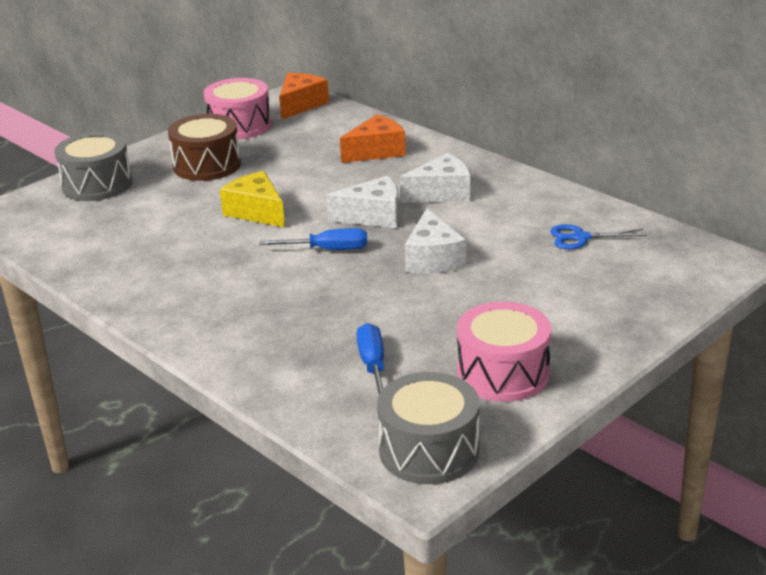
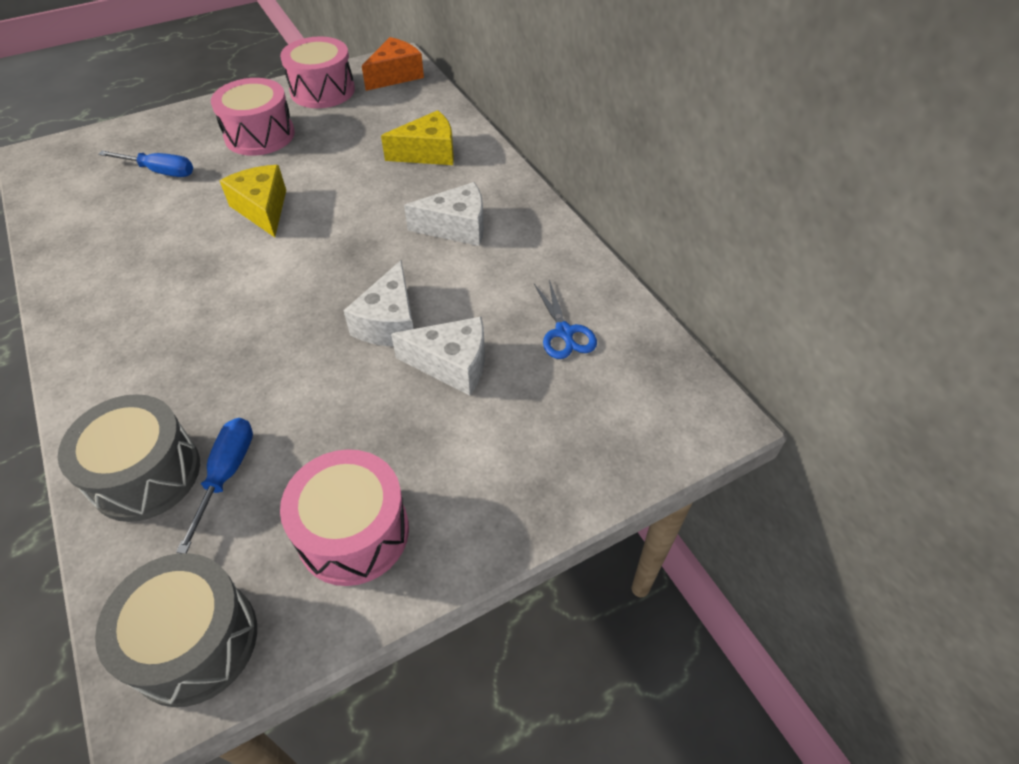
camera: 15 degrees right, 20 degrees up
grey drum [55,132,132,201] -> grey drum moved to [58,394,200,522]
brown drum [168,114,241,181] -> pink drum [211,78,295,156]
blue screwdriver [259,228,367,250] -> blue screwdriver moved to [98,151,193,177]
white cheese [326,176,399,228] -> white cheese moved to [391,317,485,396]
orange cheese [340,114,406,163] -> yellow cheese [381,110,454,165]
blue scissors [550,224,647,249] -> blue scissors turned 120 degrees counterclockwise [534,280,597,359]

